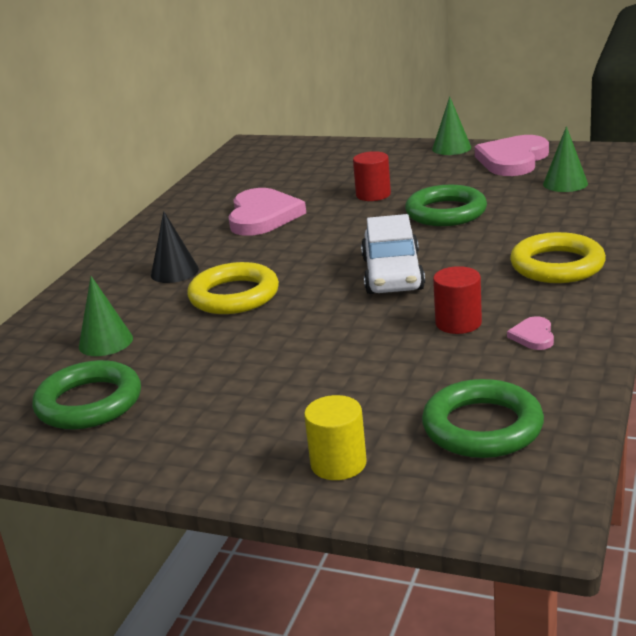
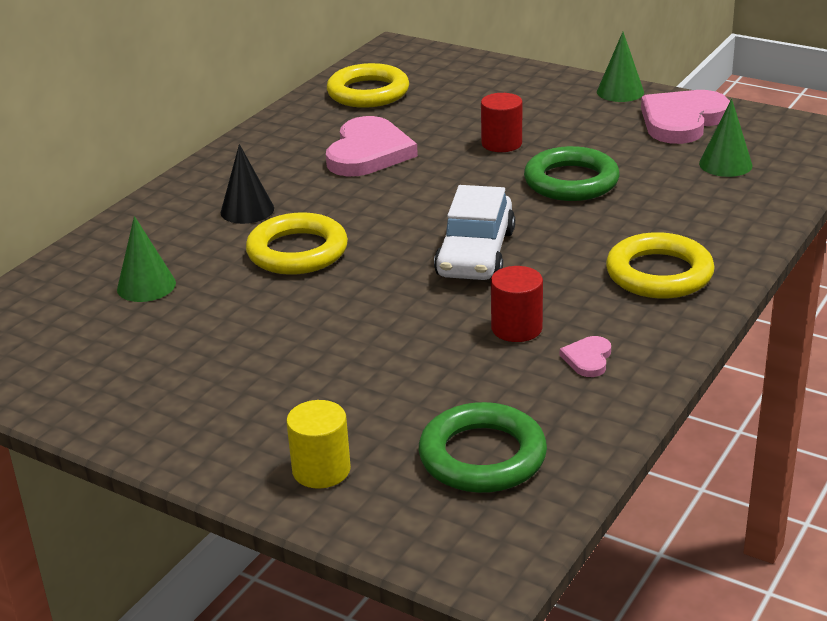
camera: 10 degrees right, 5 degrees up
green ring [32,360,141,429] -> none
none -> yellow ring [327,63,409,108]

